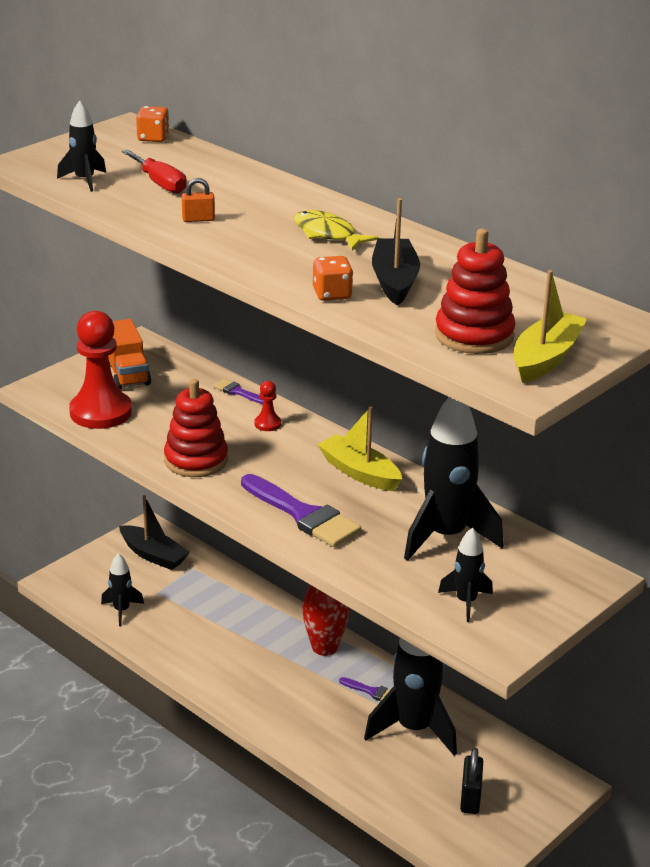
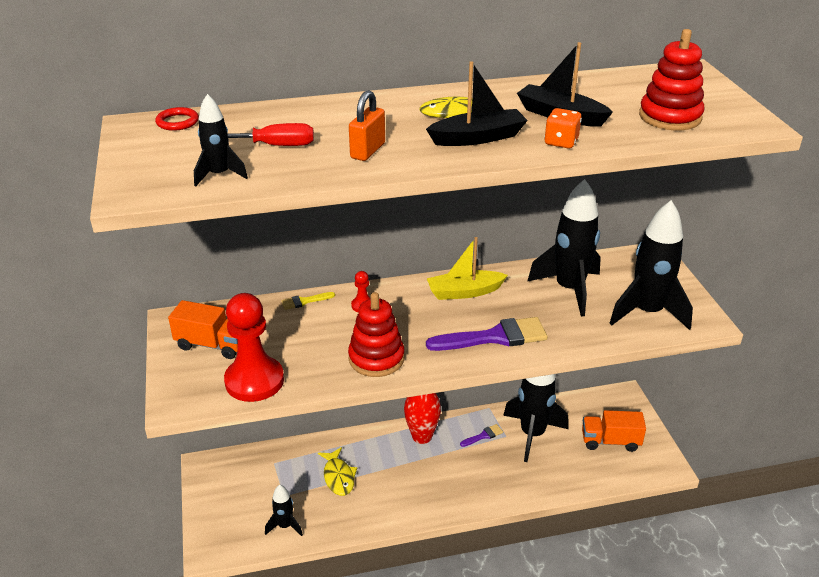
camera: 55 degrees left, 5 degrees up
black boat [119,495,190,570] -> black boat moved to [426,61,528,146]
orange dice [136,106,170,142] -> red ring [155,107,199,131]
orange padlock [182,178,215,222] -> orange padlock [349,90,385,161], size x1.51
purple brush [213,379,263,404] -> yellow brush [281,292,335,310]
black rocket [438,528,493,622] -> black rocket [610,200,693,330], size x1.97
black padlock [460,748,483,814] -> orange truck [582,410,646,452]
yellow boat [514,270,587,383] -> none
none -> yellow fish [318,447,357,496]

